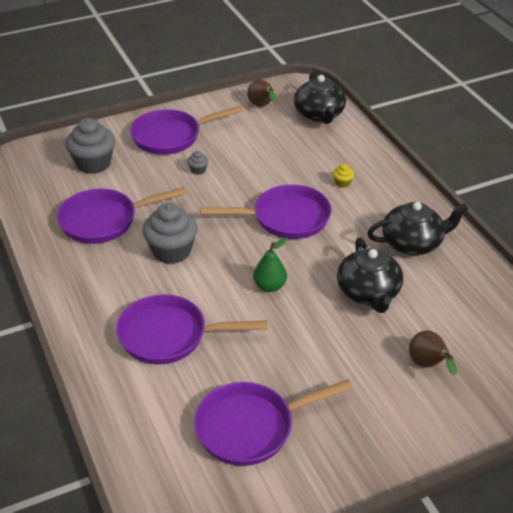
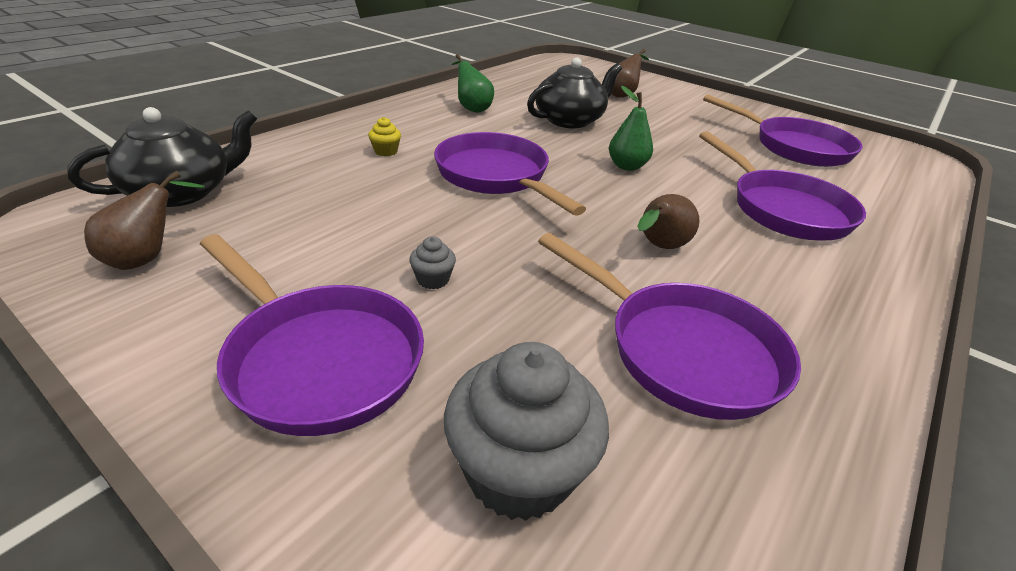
camera: 120 degrees left, 5 degrees down
grey cupcake [142,203,197,264] -> brown pear [637,194,699,249]
black teapot [367,202,469,255] -> green pear [452,54,494,113]

